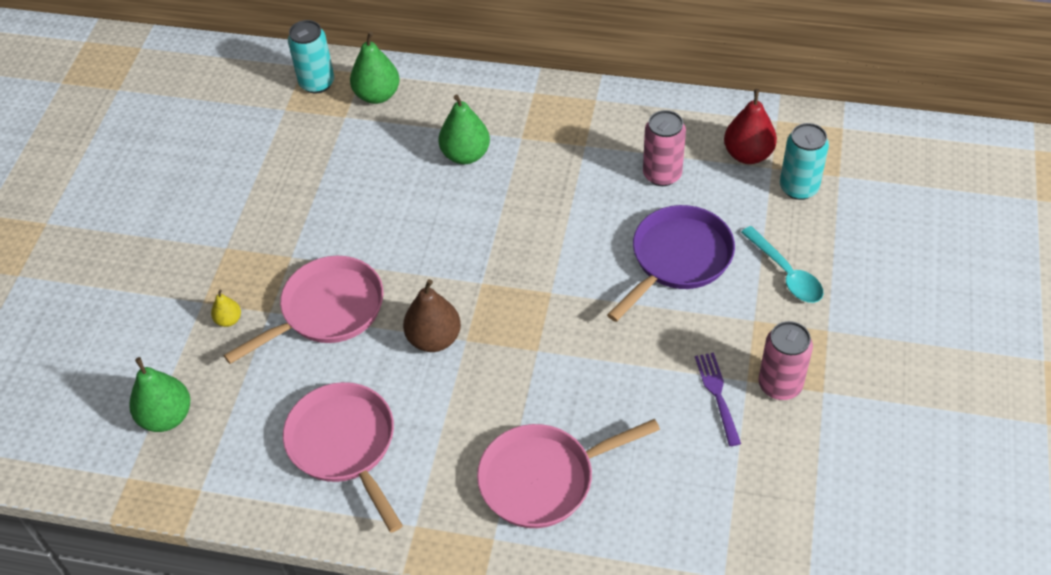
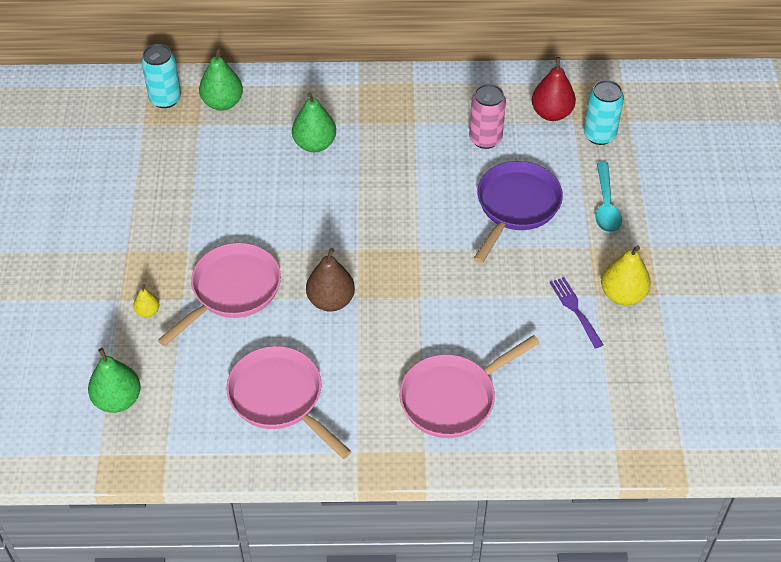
camera: 15 degrees left, 0 degrees up
turquoise spoon [741,226,823,303] -> turquoise spoon turned 45 degrees clockwise [595,162,622,233]
pink can [758,321,813,400] -> yellow pear [601,245,651,305]

